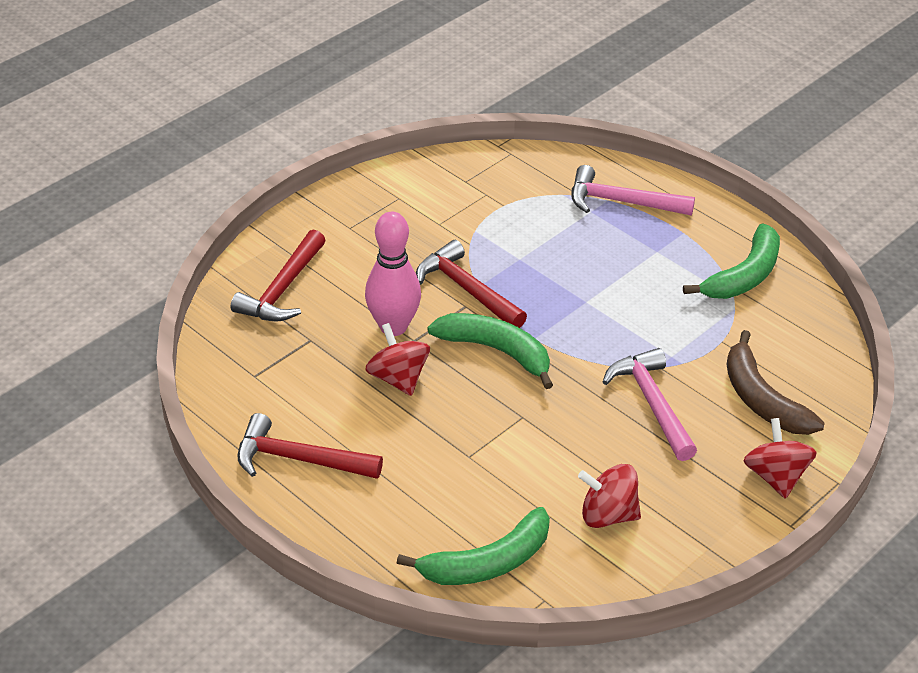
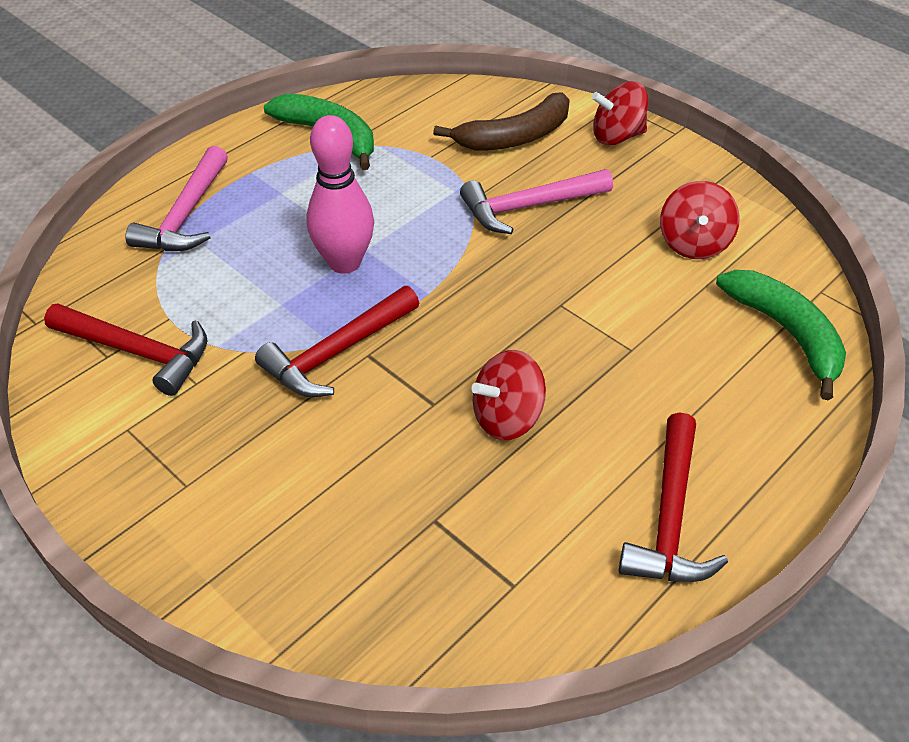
camera: 90 degrees left, 5 degrees up
red hammer [231,229,326,321] -> red hammer moved to [44,303,208,396]
pink bowling pin [365,212,421,336] -> pink bowling pin moved to [306,115,374,274]
green banana [427,313,553,389] -> none

